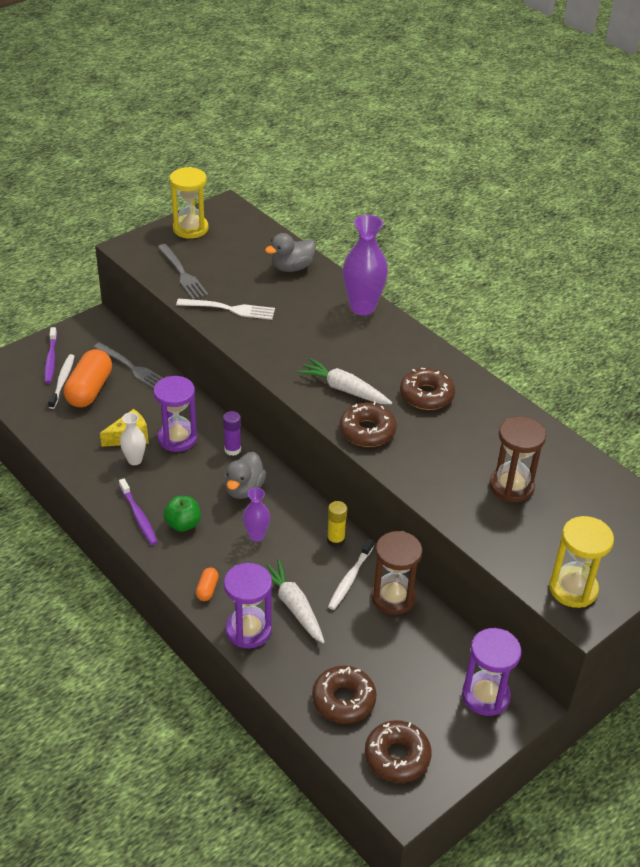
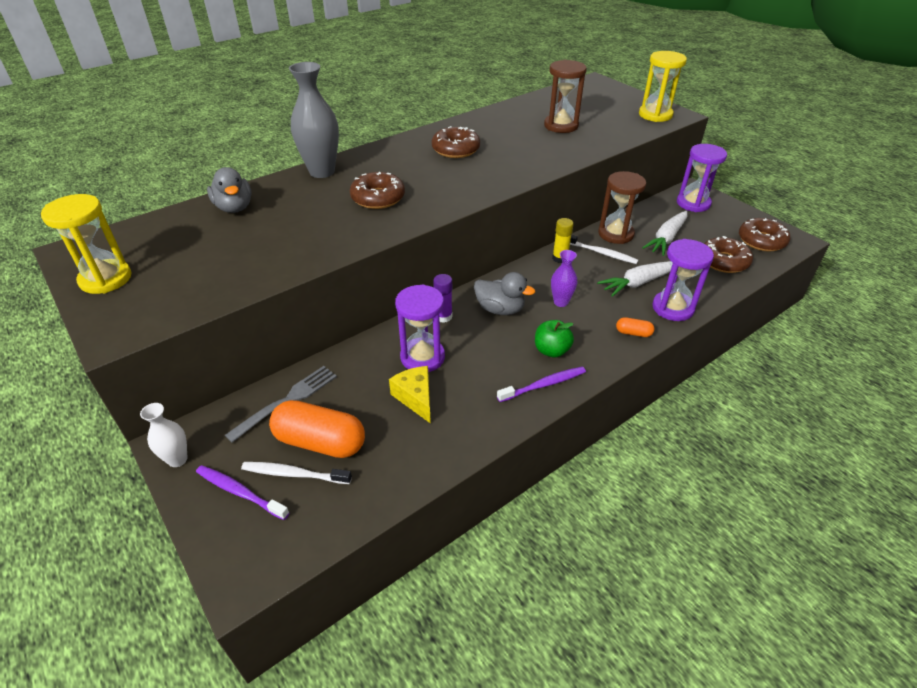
camera: 85 degrees left, 0 degrees up
purple toothbrush [44,327,57,384] -> purple toothbrush turned 150 degrees counterclockwise [196,465,290,520]
white vase [120,413,146,465] -> white vase moved to [140,403,187,467]
grey fork [158,244,208,300] -> none
white fork [176,299,275,320] -> none
white carrot [297,358,392,404] -> white carrot moved to [642,211,687,256]
brown donut [339,402,397,447] -> brown donut moved to [350,172,405,209]
purple vase [343,215,388,315] -> grey vase [289,62,339,178]

